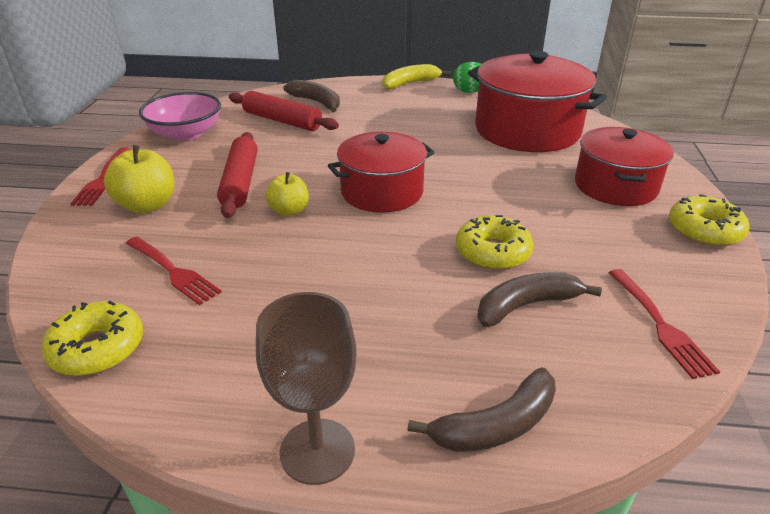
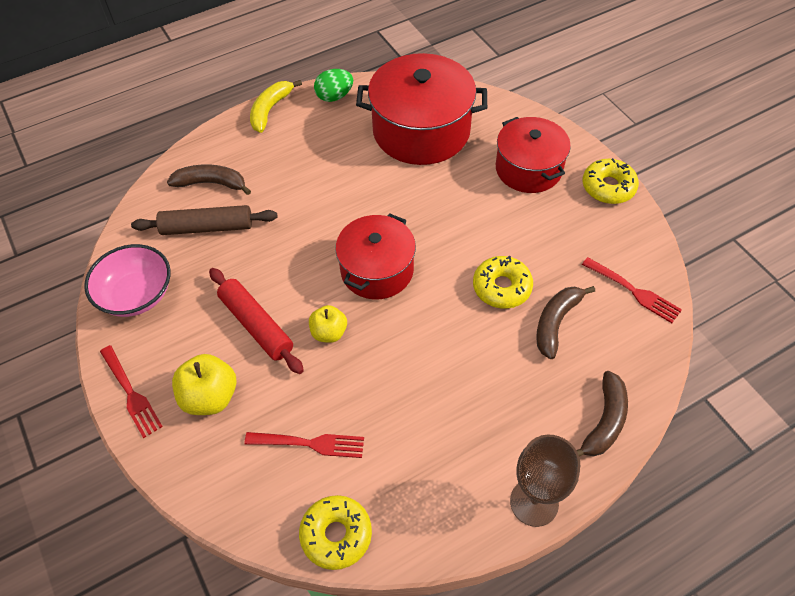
camera: 35 degrees left, 20 degrees up
red rolling pin [229,91,339,131] -> brown rolling pin [131,205,277,235]

